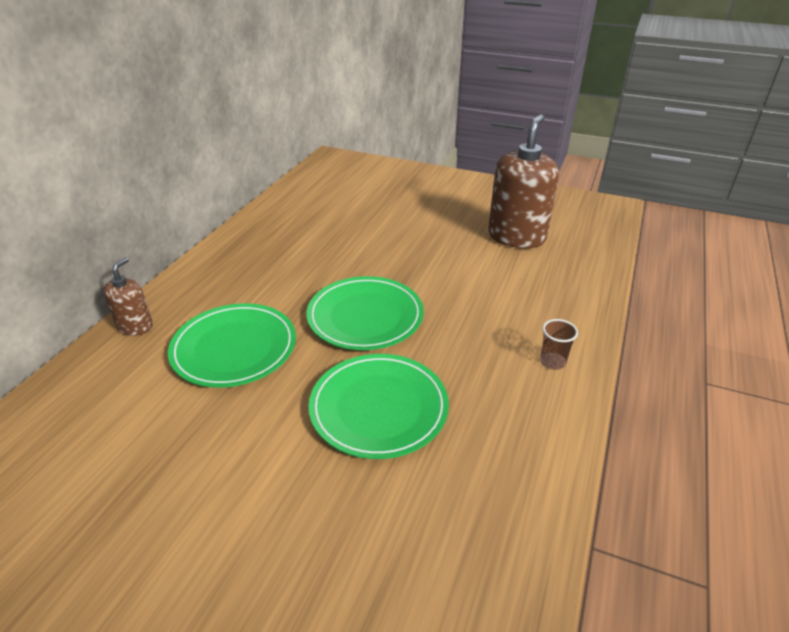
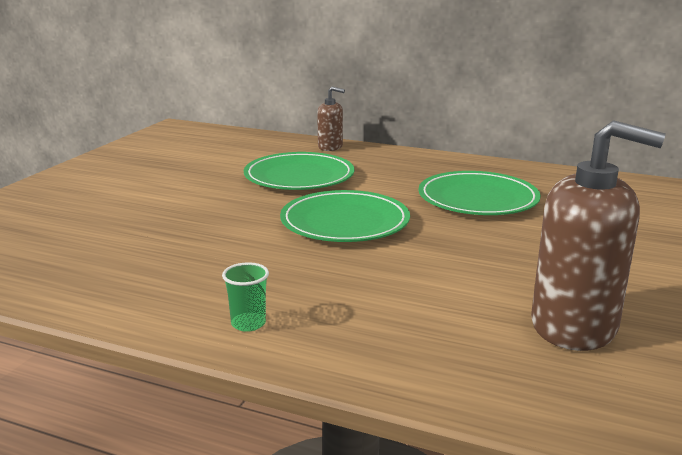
camera: 90 degrees right, 15 degrees down
green plate [308,354,449,459] -> green plate moved to [418,171,541,215]
brown cup [540,319,578,370] -> green cup [222,262,269,332]

